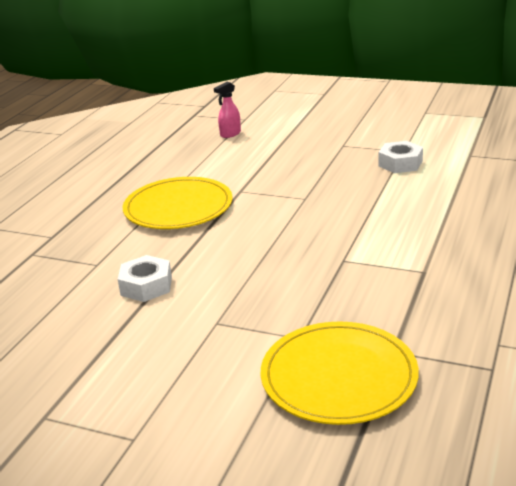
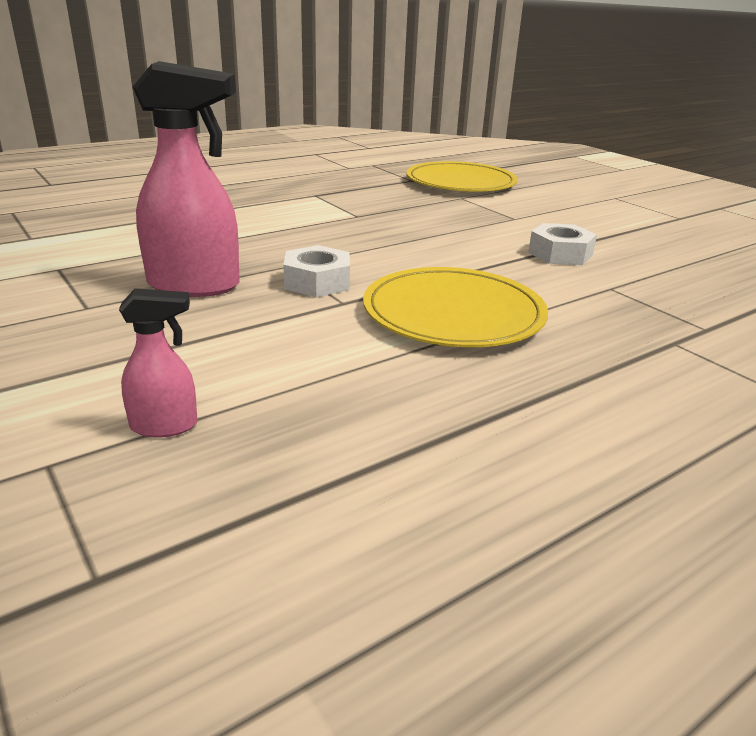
camera: 150 degrees left, 0 degrees up
white nut [378,141,423,173] -> white nut moved to [283,245,350,297]
none -> pink spray bottle [133,61,240,297]

